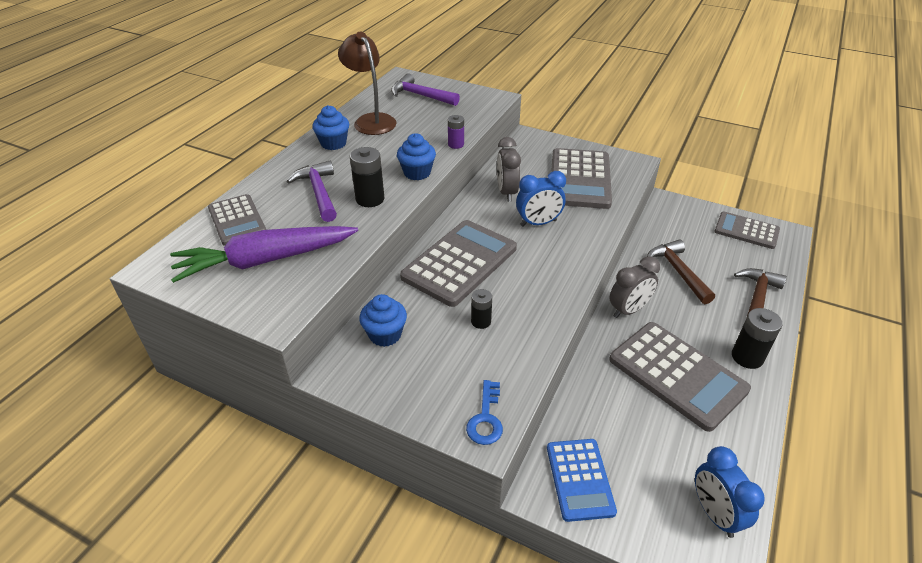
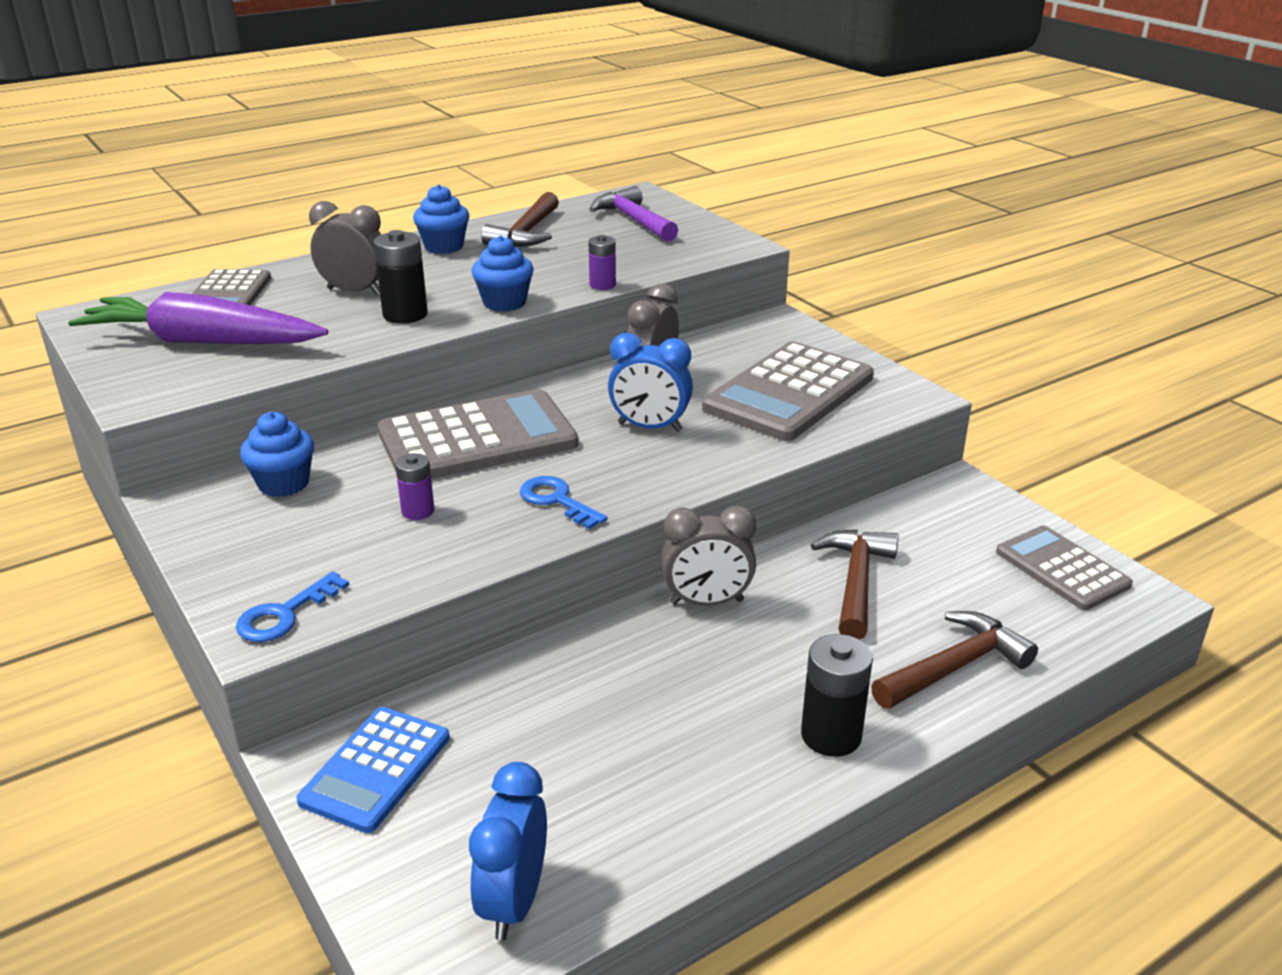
camera: 30 degrees right, 10 degrees down
purple hammer [287,161,337,222] -> grey clock [309,201,381,296]
brown lamp [338,32,397,135] -> brown hammer [481,192,559,247]
black battery [471,289,492,329] -> purple battery [395,453,435,520]
grey calculator [609,322,751,432] -> none
none -> blue key [520,476,608,529]

